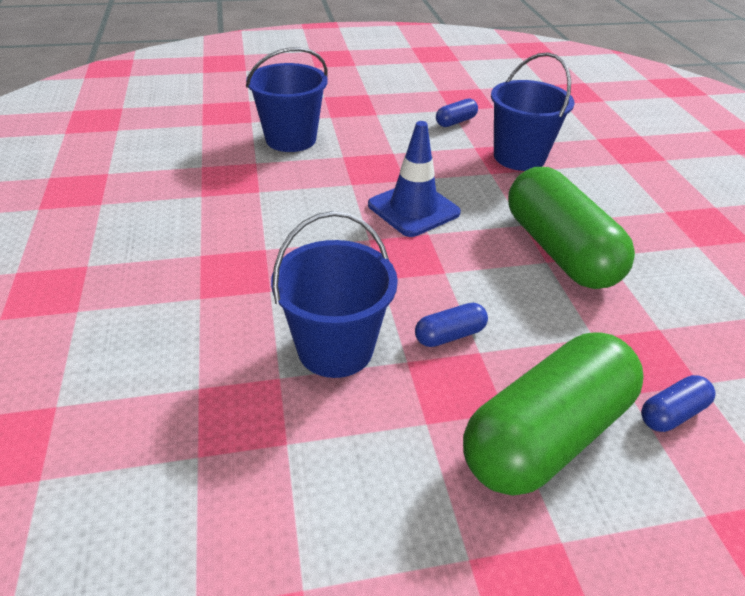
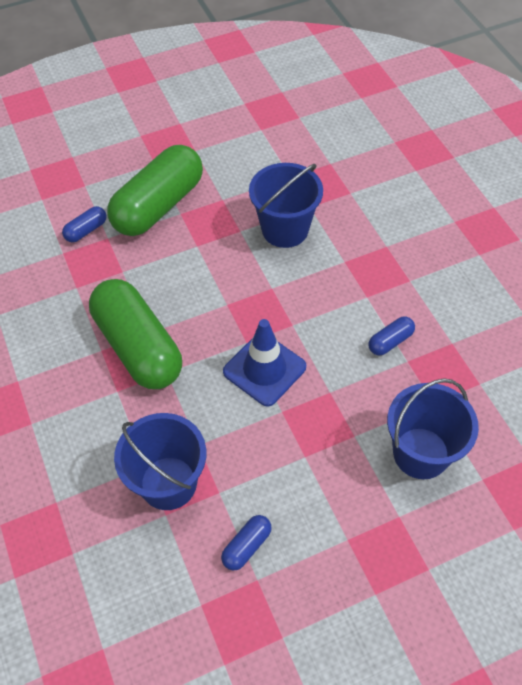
camera: 170 degrees right, 15 degrees up
blue capsule [415,303,488,347] -> blue capsule moved to [368,316,415,355]

